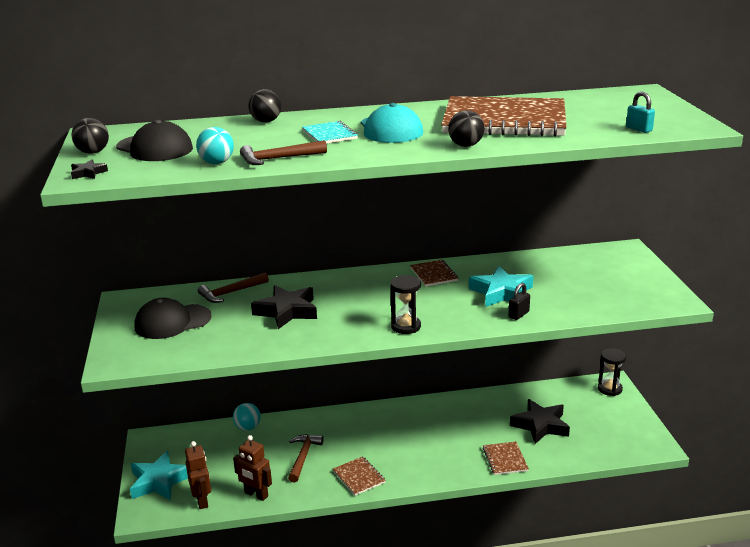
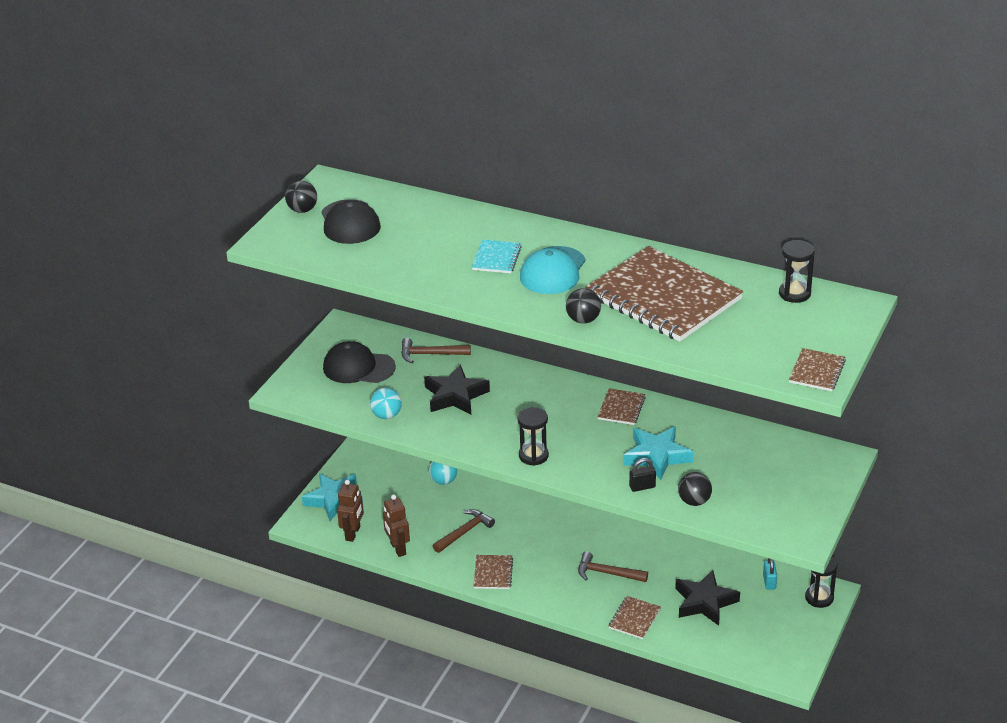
camera: 35 degrees right, 10 degrees up
black star [71,160,108,179] -> none
turquoise ball [196,127,234,164] -> turquoise ball moved to [370,388,402,419]
brown hammer [240,140,327,165] -> brown hammer moved to [578,551,648,582]
black ball [248,89,281,122] -> black ball moved to [678,472,712,506]
turquoise padlock [626,91,655,133] -> turquoise padlock moved to [763,558,777,590]
none -> black hourglass [779,240,815,303]
none -> brown notebook [789,348,846,391]

